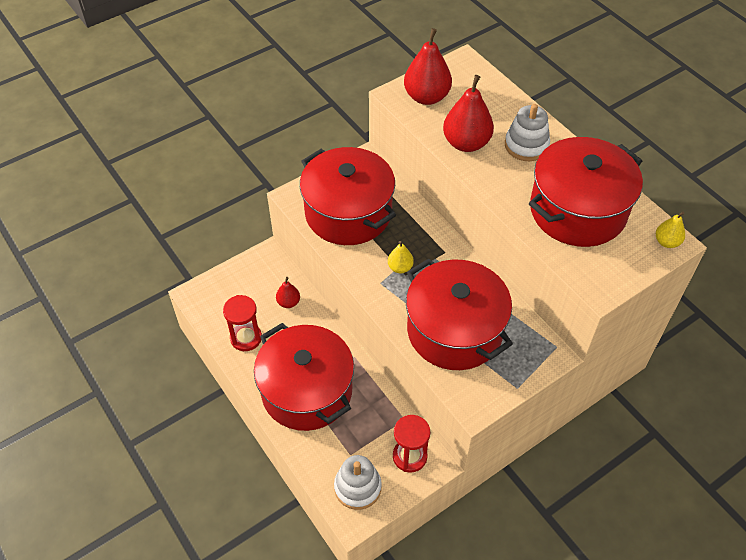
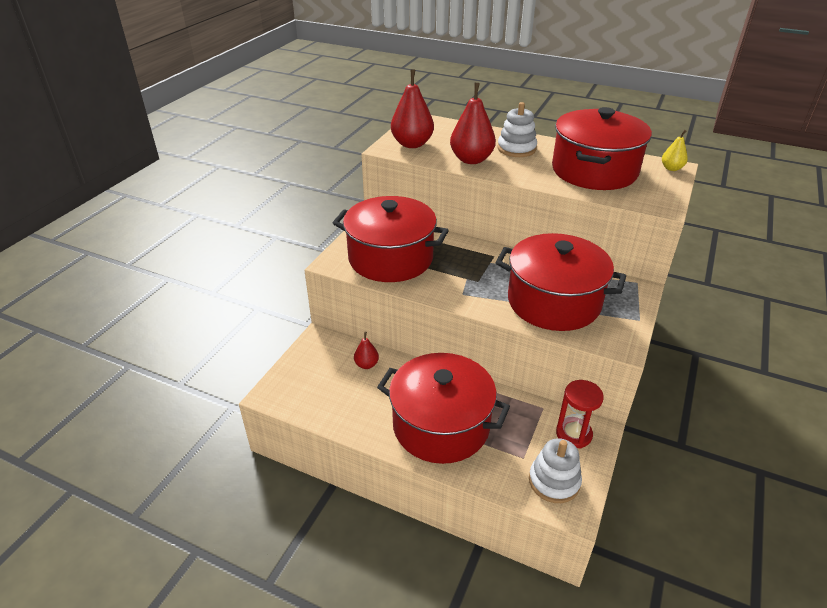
camera: 30 degrees left, 15 degrees down
red hourglass [223,295,262,351] -> none
yellow pear [388,241,414,273] -> none

